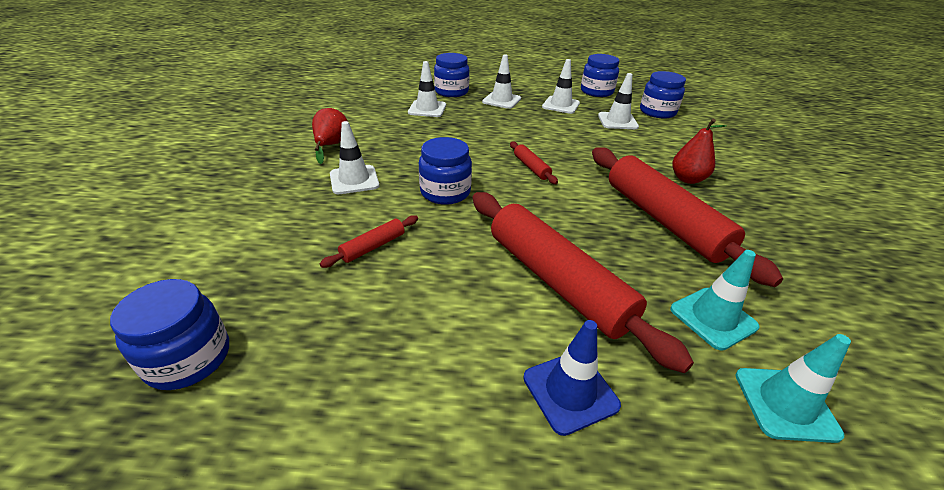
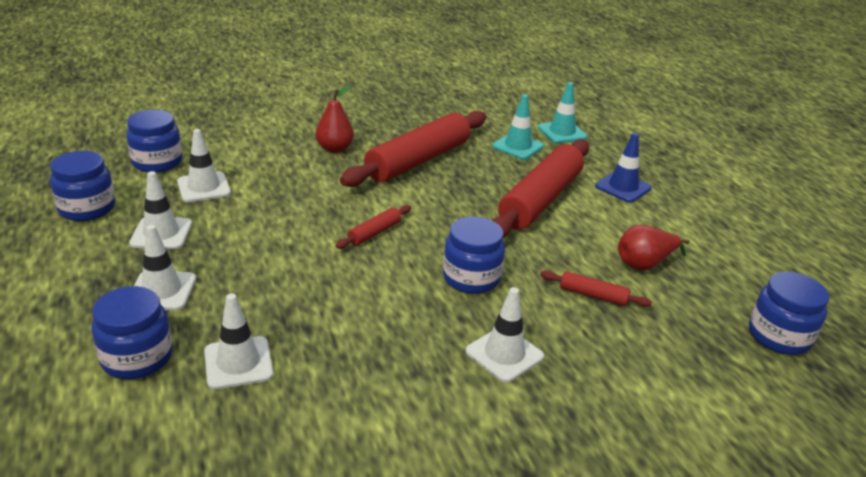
camera: 115 degrees left, 5 degrees down
red pear [312,108,348,164] -> red pear moved to [618,224,690,271]

